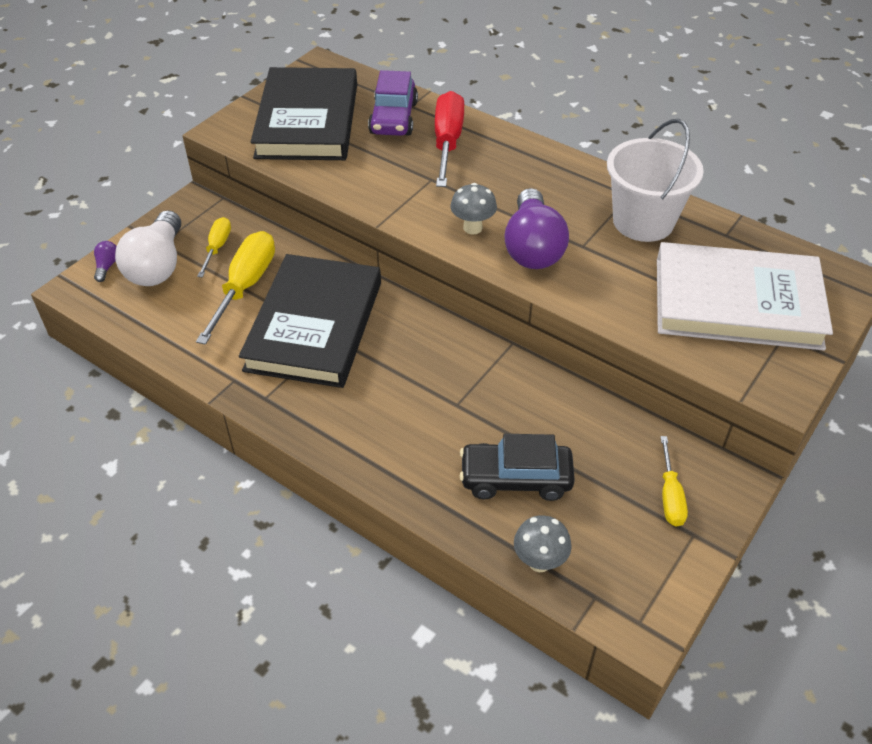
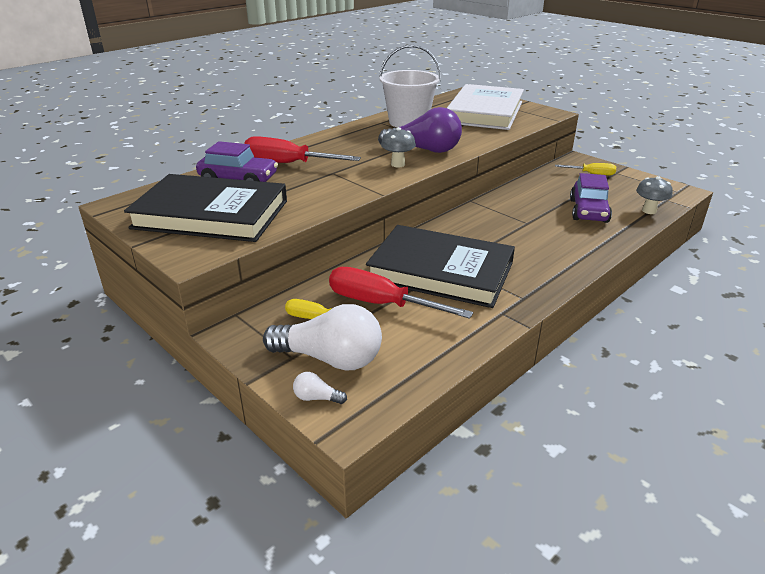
camera: 80 degrees left, 15 degrees down
purple light bulb [94,241,116,282] -> white light bulb [293,372,347,404]
yellow screwdriver [196,231,275,345] -> red screwdriver [329,267,473,319]
black car [460,434,575,501] -> purple car [570,173,612,223]

